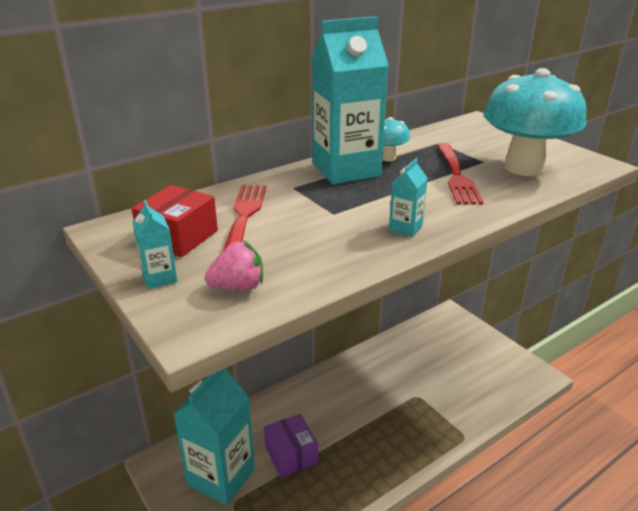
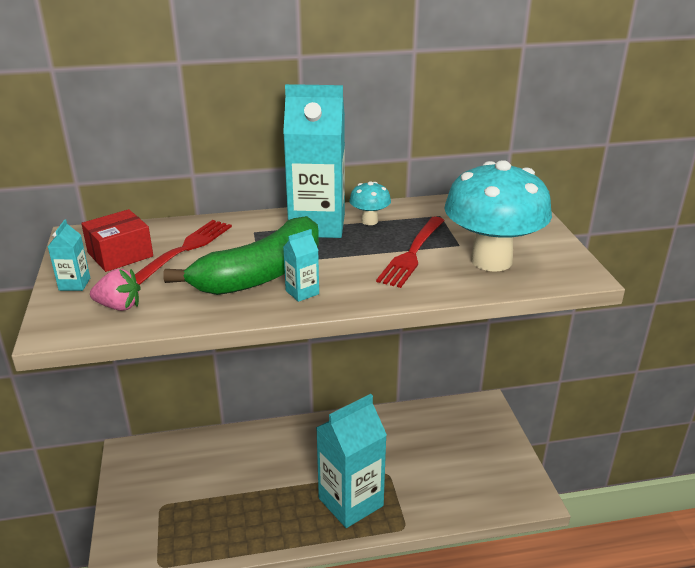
camera: 25 degrees right, 0 degrees up
turquoise carton [174,368,255,505] -> turquoise carton moved to [316,394,387,528]
purple box [264,414,318,478] -> none
none -> green banana [163,216,319,295]

